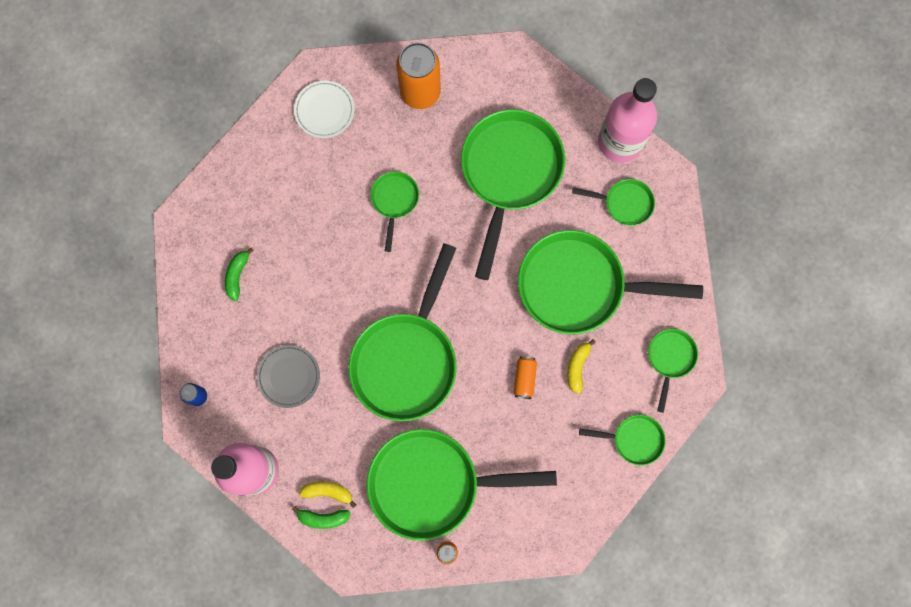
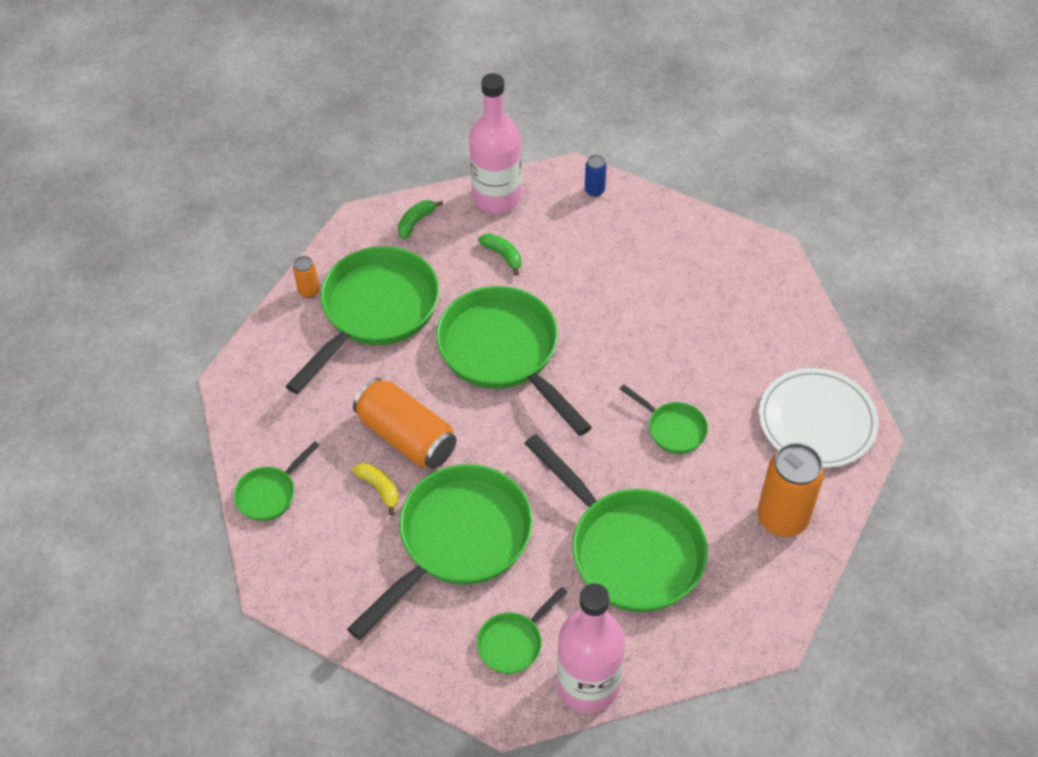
camera: 125 degrees right, 25 degrees down
green banana [225,248,254,301] -> green banana moved to [478,233,521,275]
grey plate [257,345,320,408] -> none
white plate [294,80,355,138] -> white plate [759,368,879,468], size x1.59
yellow banana [299,482,356,508] -> none
orange can [514,356,537,399] -> orange can [353,378,457,469], size x2.15
green pan [648,329,698,413] -> none

